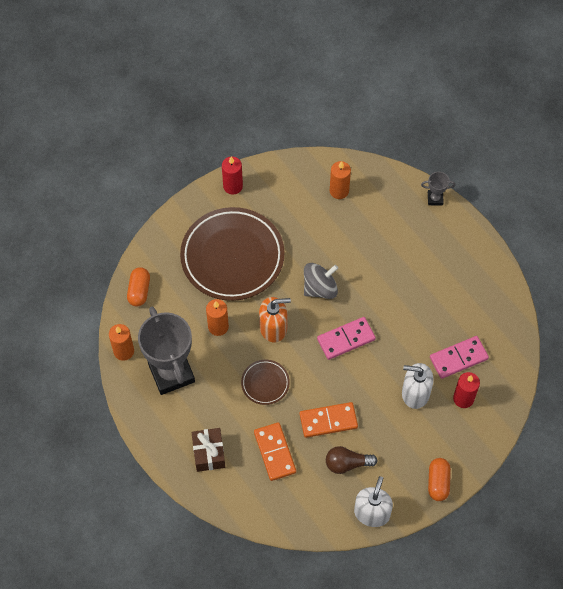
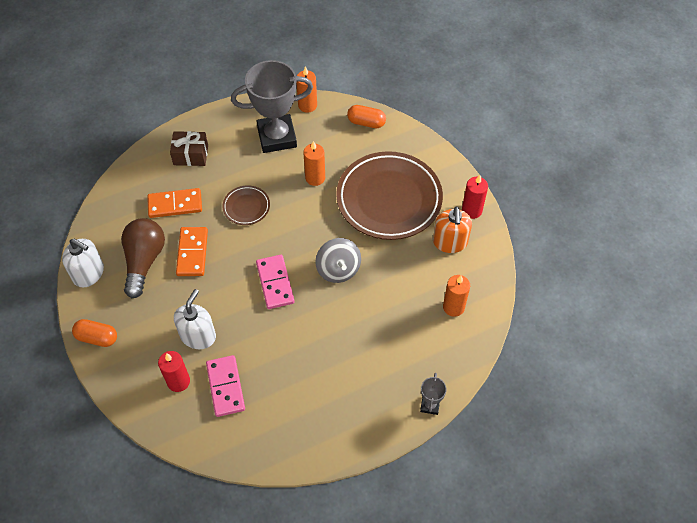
camera: 100 degrees right, 5 degrees down
orange soap dispenser [259,297,291,342] -> orange soap dispenser moved to [433,207,472,253]
brown light bulb [326,446,378,474] -> brown light bulb [121,218,165,298], size x1.55

